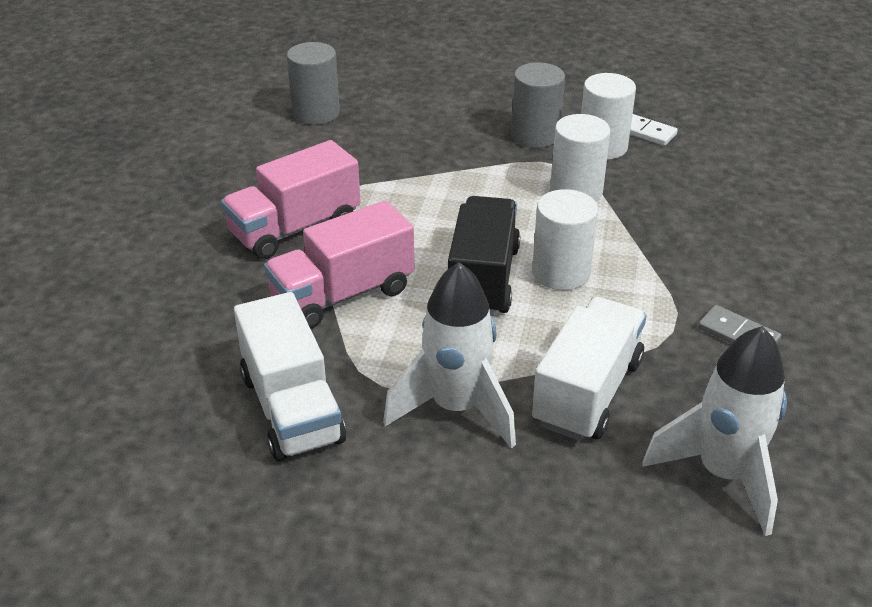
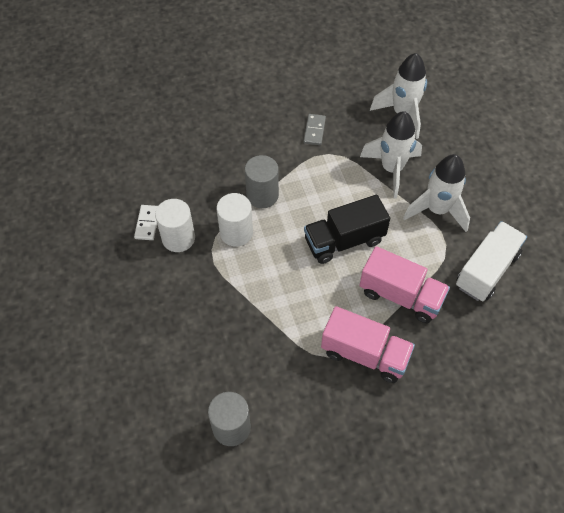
camera: 120 degrees left, 20 degrees up
grey cylinder [511,62,565,148] -> grey cylinder moved to [245,155,279,208]
white cylinder [532,189,598,290] -> none
white truck [532,297,646,441] -> white rocket [360,111,422,198]

